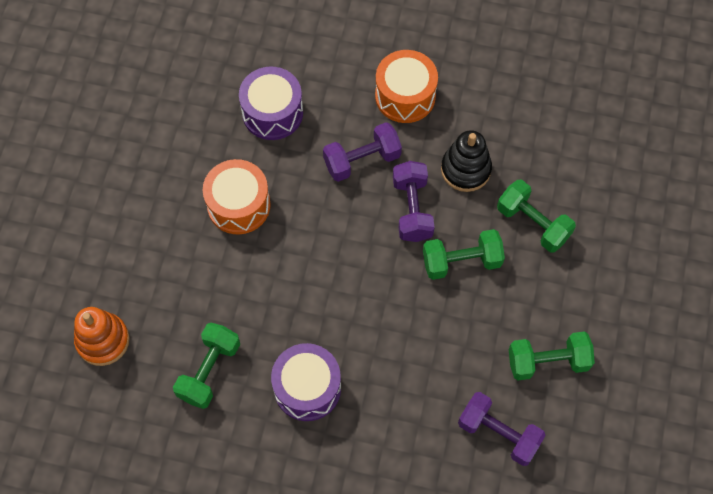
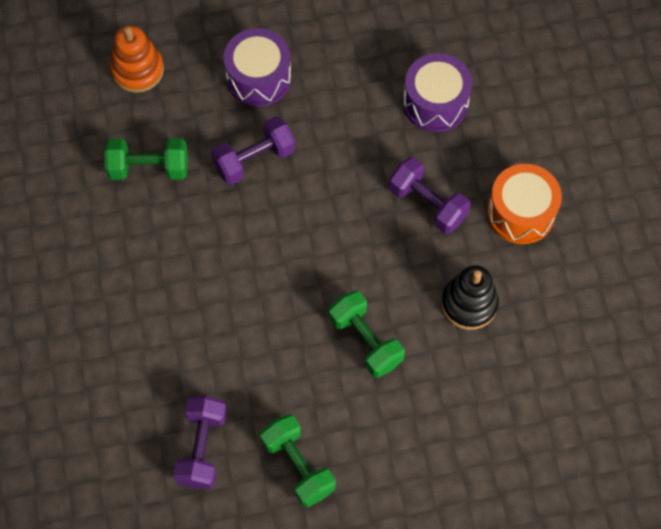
camera: 65 degrees right, 0 degrees up
orange drum [203,159,271,234] -> none
purple drum [271,343,341,421] -> purple drum moved to [224,28,291,107]
purple dumbbell [393,161,435,242] -> purple dumbbell moved to [211,116,295,185]
green dumbbell [497,180,576,253] -> none

